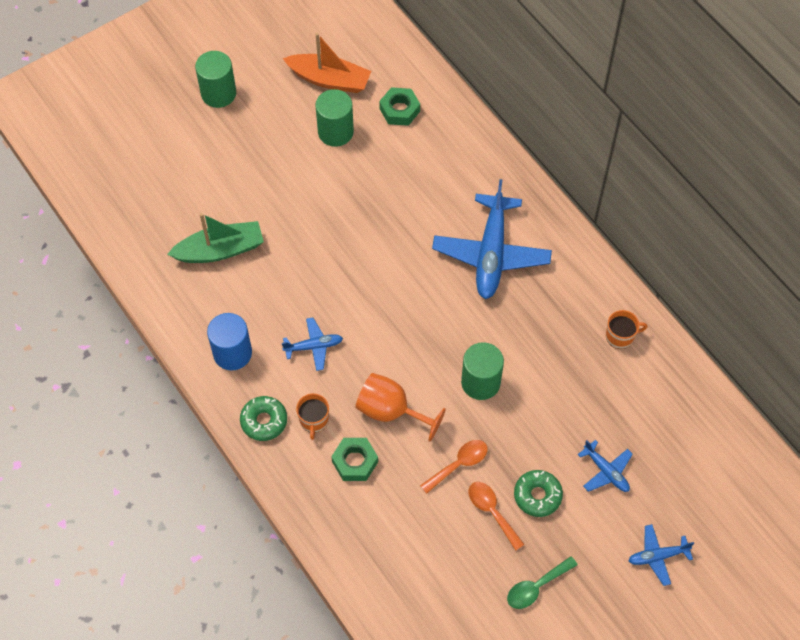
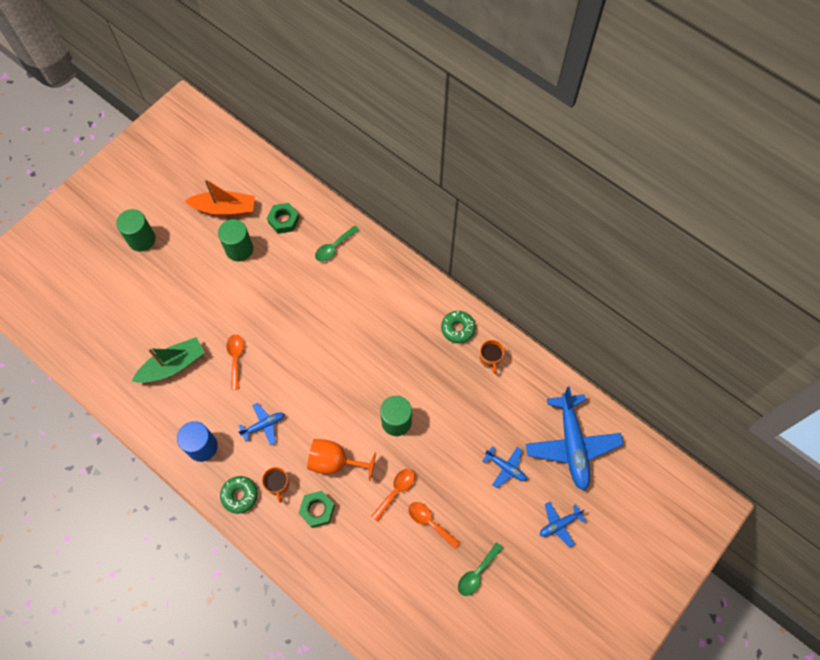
camera: 15 degrees left, 5 degrees up
blue plane [432,179,552,299] -> blue plane moved to [526,387,623,491]
green donut [514,470,563,517] -> green donut moved to [441,311,476,343]
orange mug [606,310,647,349] -> orange mug turned 105 degrees clockwise [480,340,504,374]
none -> orange spoon [226,334,244,390]
none -> green spoon [315,226,359,262]

